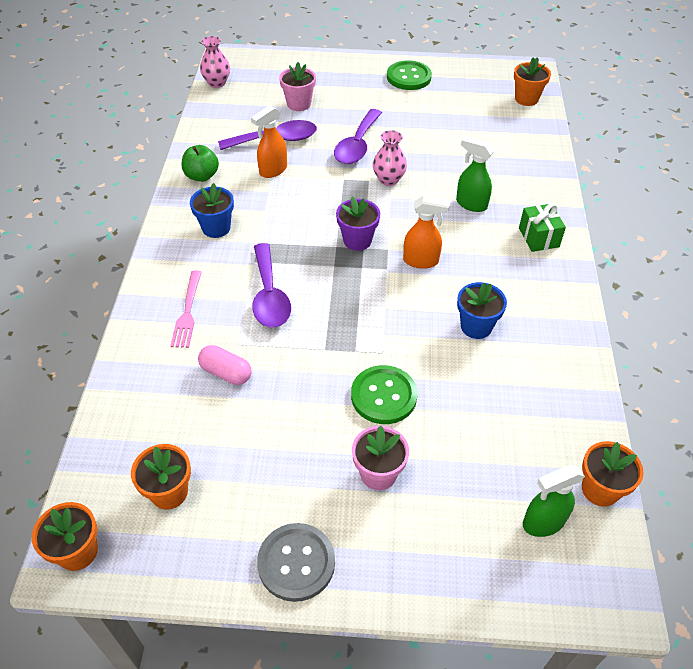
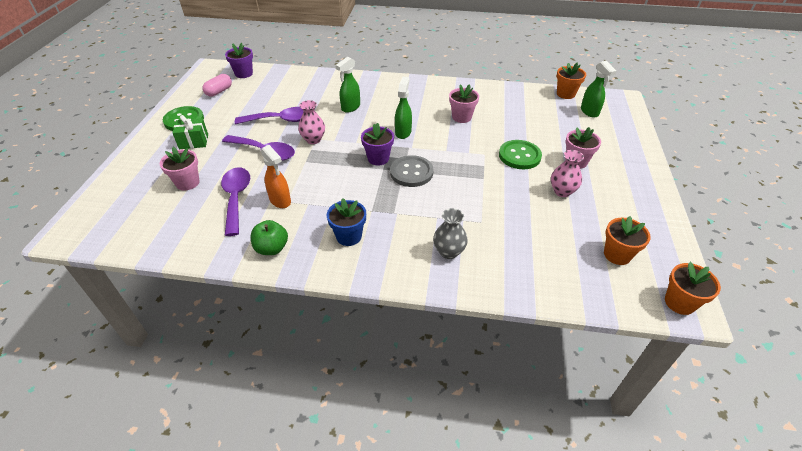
camera: 85 degrees left, 5 degrees down
pink fork [171,270,202,348] -> grey vase [433,208,468,259]
pink capsule [198,345,252,385] -> pink capsule moved to [202,74,232,97]
pink vase [200,36,230,88] -> pink vase moved to [551,150,584,197]
purple spoon [252,243,291,328] -> purple spoon moved to [235,107,304,124]
grey button [257,523,335,602] -> grey button moved to [390,155,434,187]
orange spray bottle [403,196,450,269] -> green spray bottle [395,77,412,139]
blue flower pot [457,282,507,339] -> pink flower pot [449,84,479,123]
orange flower pot [514,57,551,106] -> purple flower pot [225,42,253,78]
green gift [519,203,566,252] -> green gift moved to [172,115,208,149]

